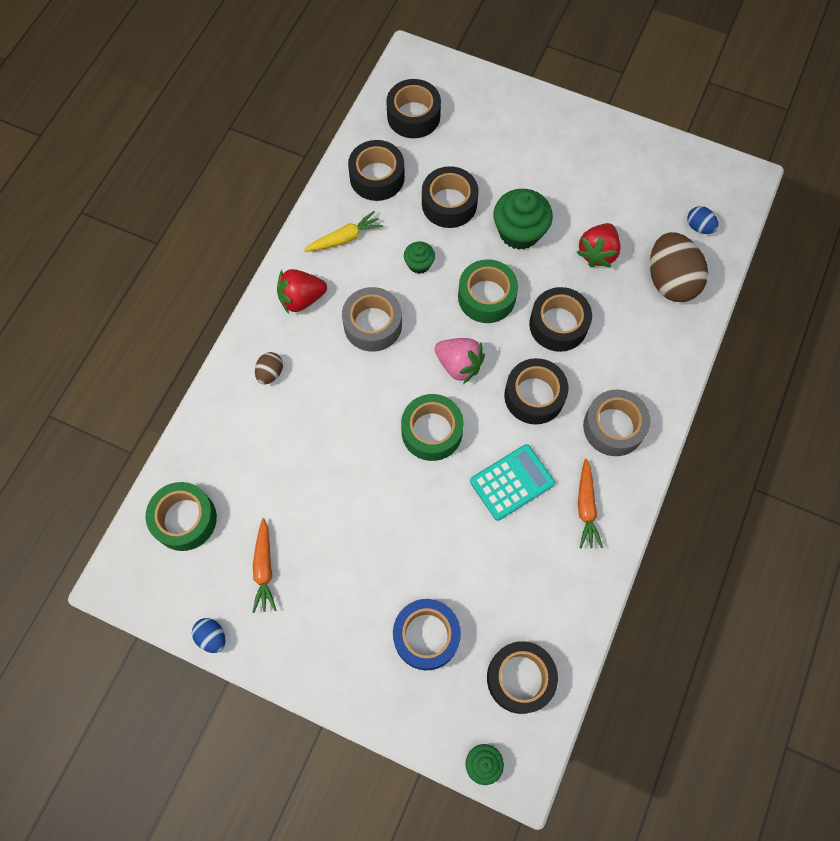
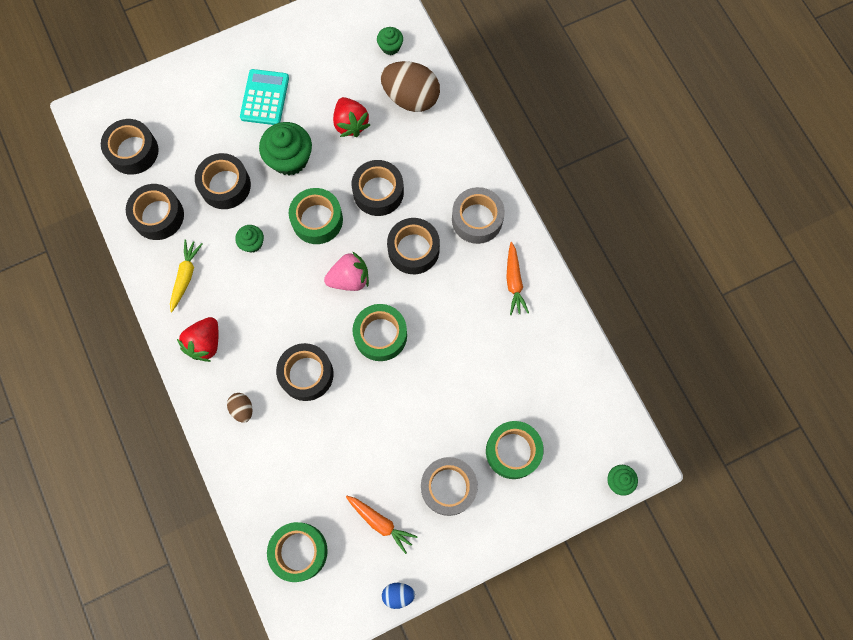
camera: 50 degrees left, 5 degrees up
grey tape [342,287,402,352] -> grey tape moved to [421,457,478,516]
blue tape [393,599,461,670] -> green tape [486,421,544,479]
turquoise calculator [470,444,555,521] -> turquoise calculator moved to [240,69,289,125]
black tape [487,641,558,714] -> black tape moved to [276,343,334,401]
orange carrot [578,459,603,548] -> orange carrot turned 45 degrees clockwise [506,242,529,315]
blue egg [687,206,718,234] -> green cupcake [377,27,403,55]

